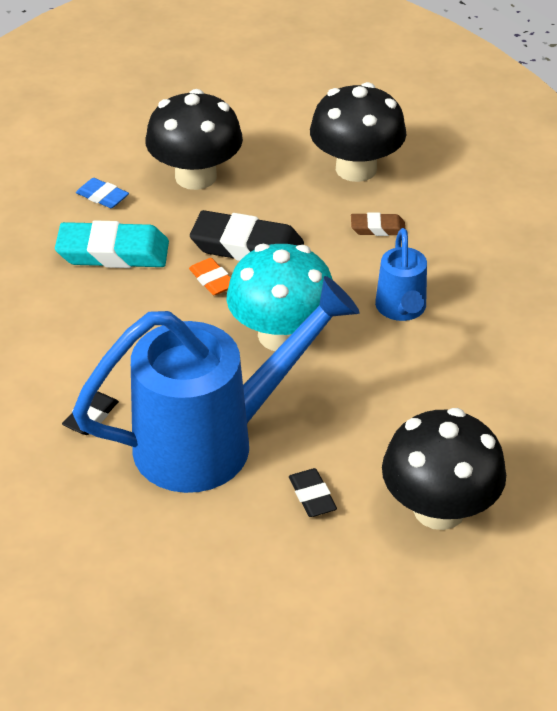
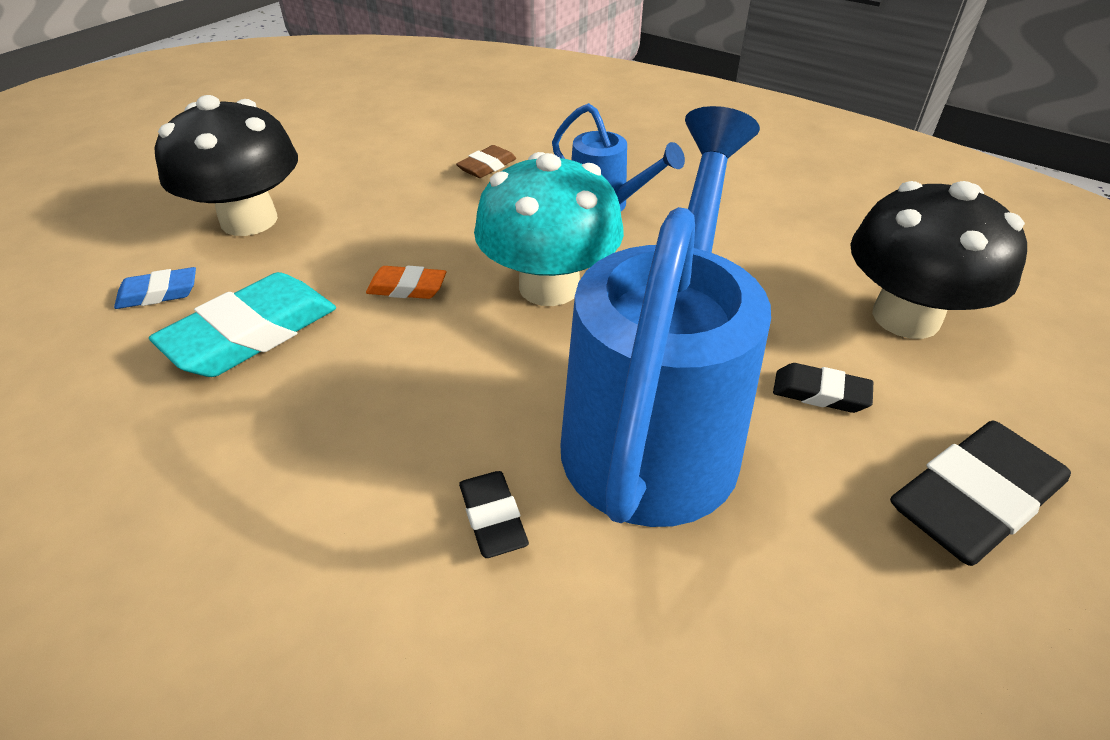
camera: 50 degrees left, 0 degrees up
black eraser [190,210,304,261] -> black eraser moved to [890,421,1071,566]
black mushroom [310,82,406,182] -> none

